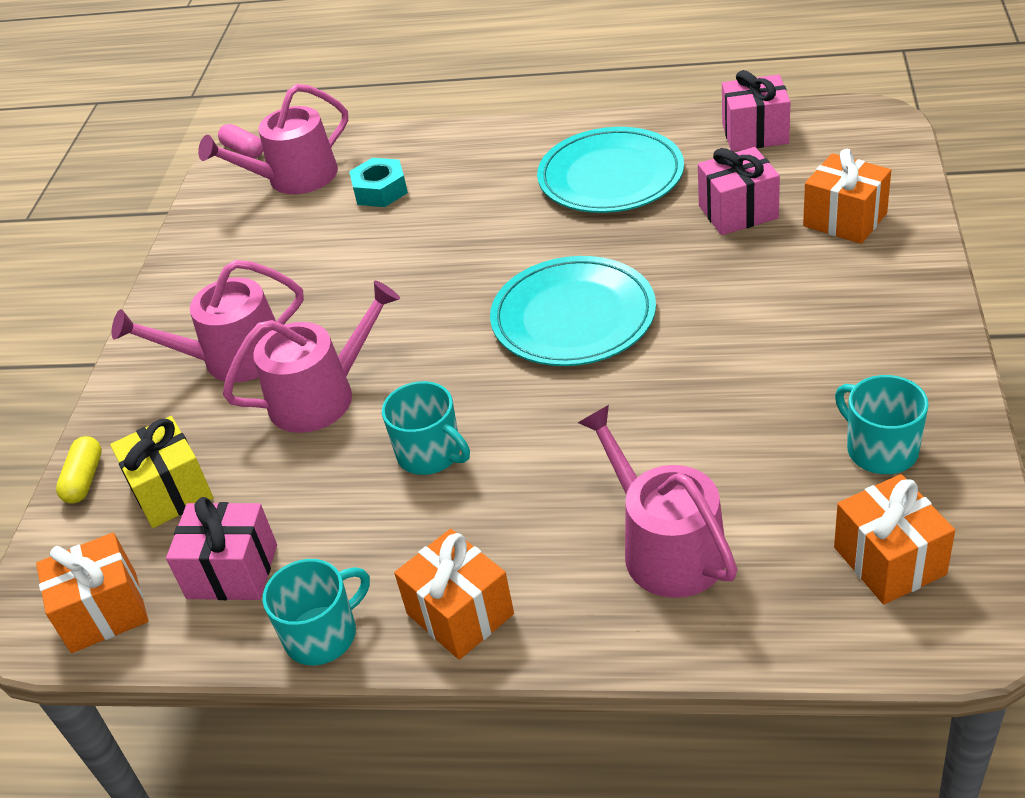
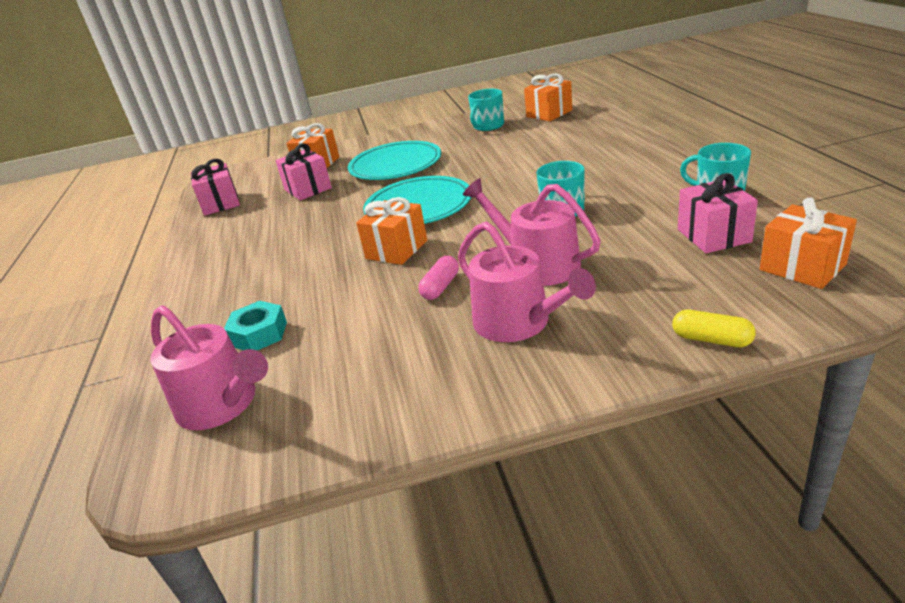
camera: 110 degrees left, 10 degrees down
yellow capsule [56,436,102,504] -> yellow capsule turned 45 degrees clockwise [672,310,756,347]
yellow gift [110,416,213,528] -> none
pink capsule [218,124,263,158] -> pink capsule moved to [418,256,459,300]
orange gift [394,529,514,660] -> orange gift moved to [356,197,427,265]
turquoise plate [537,127,684,213] -> turquoise plate moved to [348,141,441,180]
pink watering can [578,405,737,598] -> none

